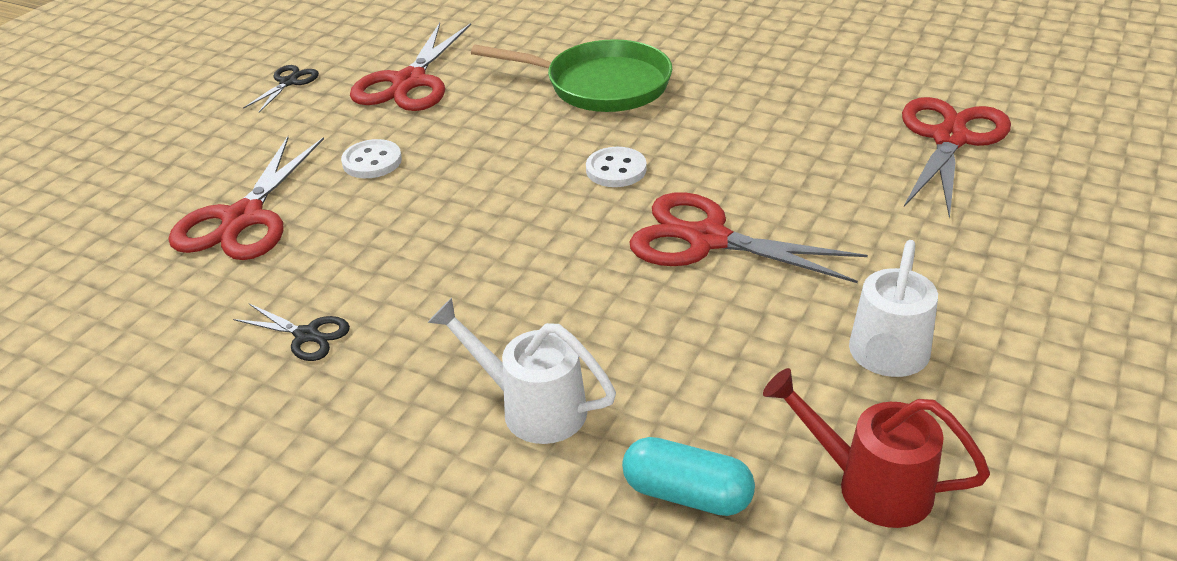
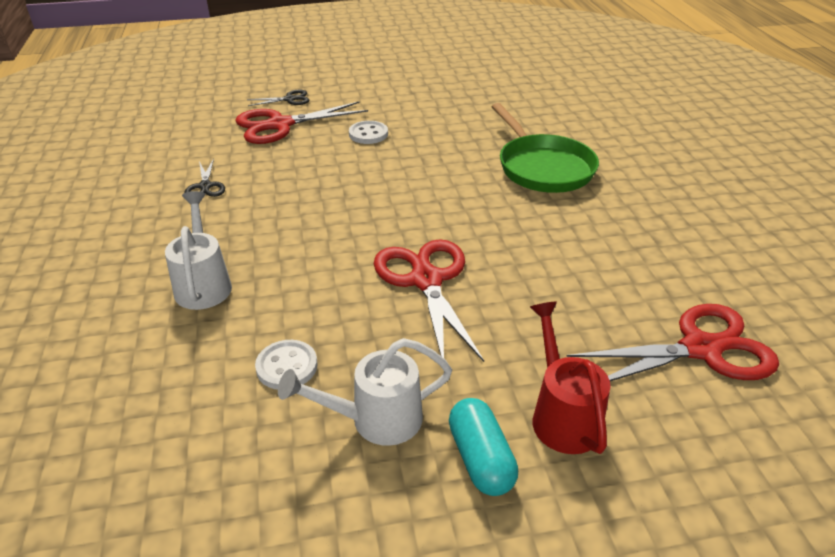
camera: 50 degrees right, 0 degrees up
black scissors [243,65,319,112] -> black scissors moved to [247,90,309,106]
red scissors [350,23,471,111] -> none
white button [586,147,647,187] -> white button moved to [255,340,318,390]
turquoise capsule [622,437,755,516] -> turquoise capsule moved to [449,398,518,496]
red watering can [763,368,990,528] -> red watering can moved to [530,302,611,454]

